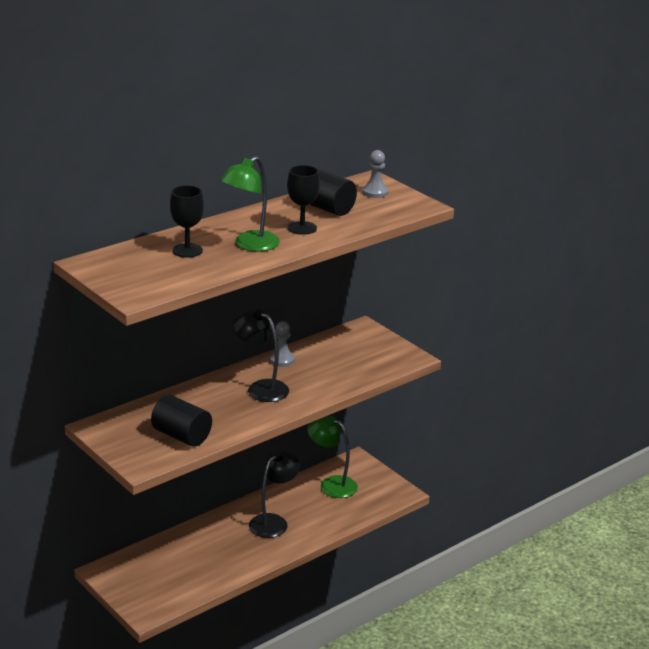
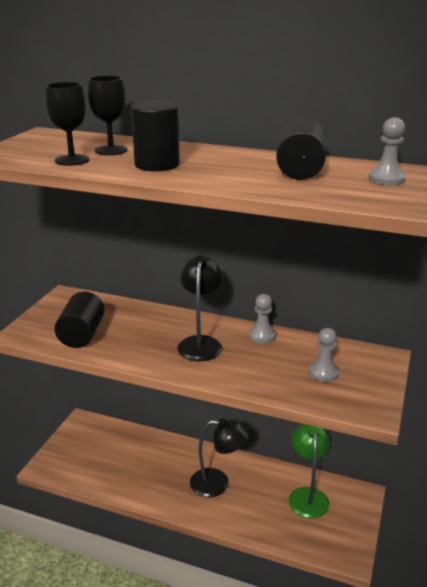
camera: 60 degrees right, 0 degrees up
green lamp [220,156,280,251] -> black cylinder [131,101,180,171]
black goblet [287,165,320,235] -> black goblet moved to [45,82,90,166]
none -> grey pawn [309,328,339,382]

